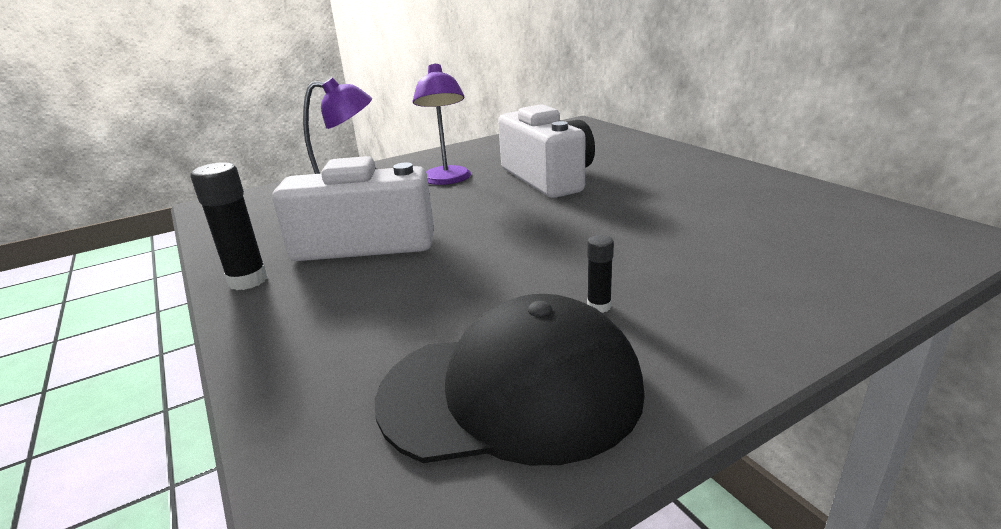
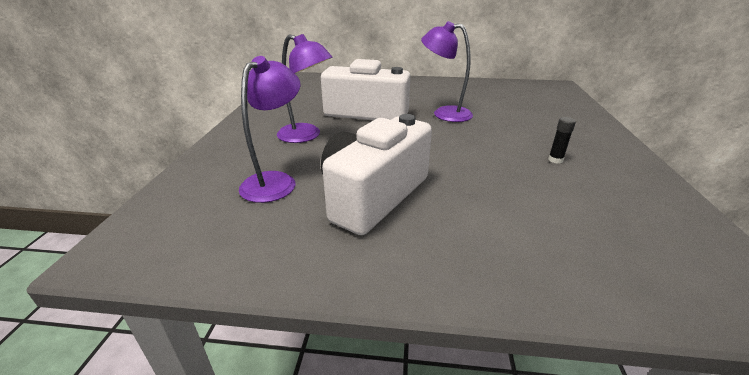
camera: 55 degrees left, 5 degrees up
black glue stick [190,162,267,290] -> none
black cap [375,294,645,465] -> none
none -> purple lamp [421,21,473,122]

